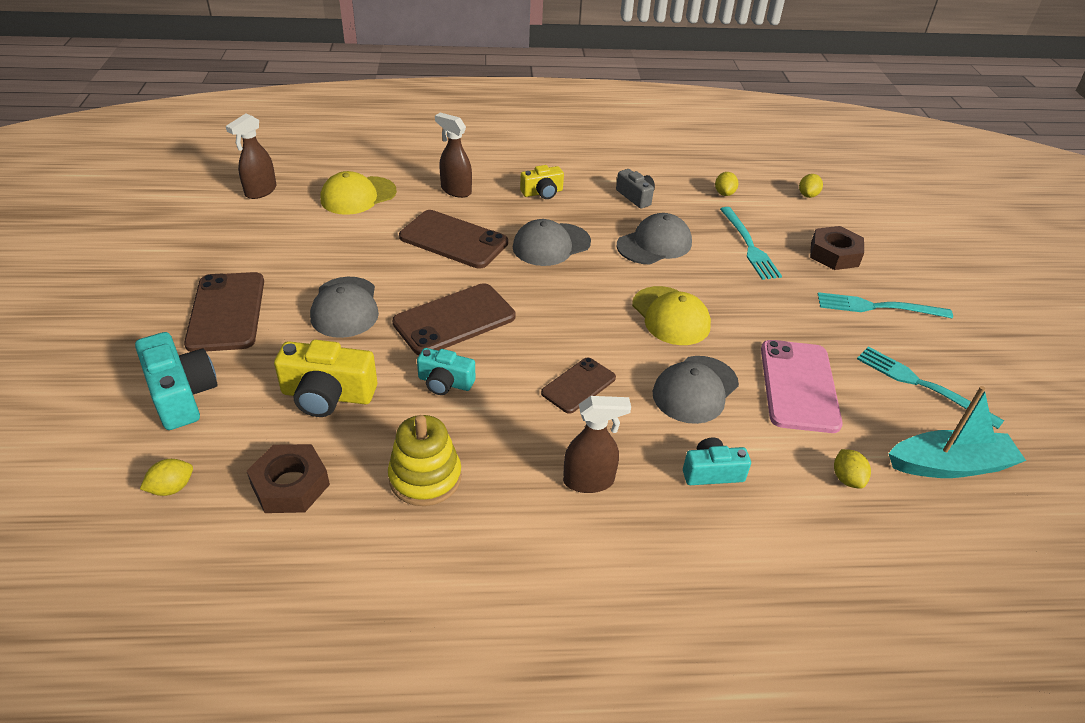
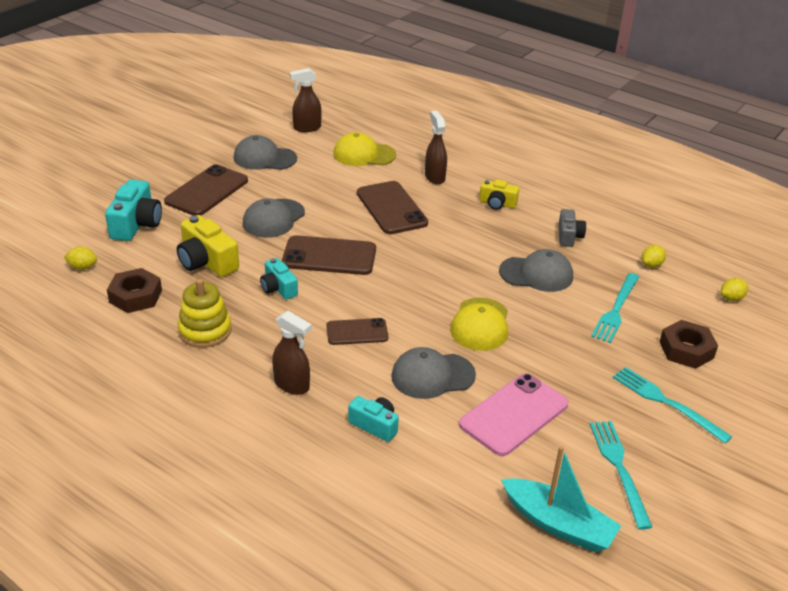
camera: 40 degrees right, 5 degrees down
grey cap [513,219,591,266] -> grey cap moved to [234,135,297,170]
yellow lemon [834,449,871,489] -> none

